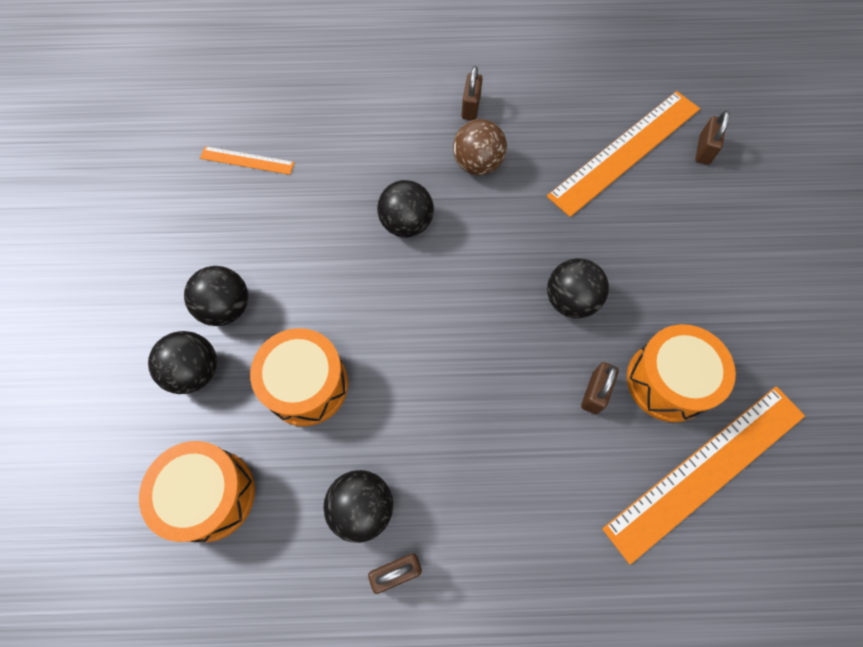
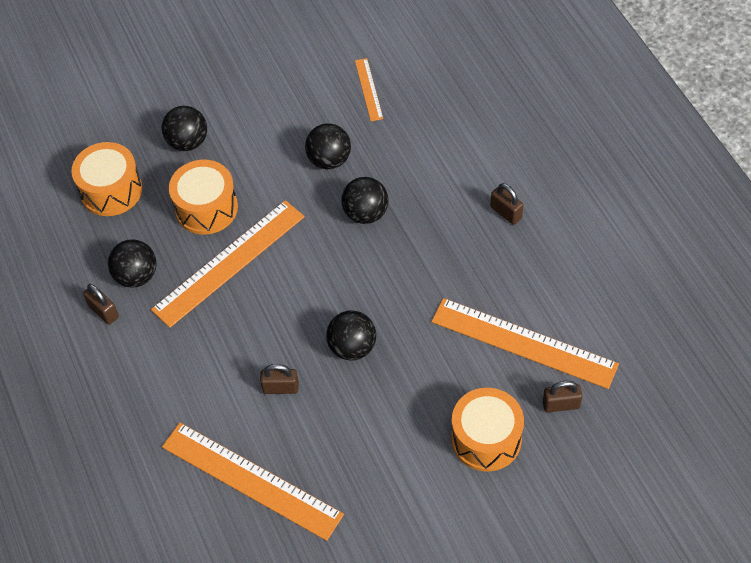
camera: 70 degrees right, 10 degrees down
black ball [184,266,248,326] -> black ball moved to [305,123,351,169]
brown ball [453,119,507,175] -> none
brown padlock [462,66,483,120] -> brown padlock turned 60 degrees clockwise [491,183,523,225]
orange drum [627,324,736,422] -> orange drum moved to [451,388,524,472]
none -> orange ruler [151,200,305,328]

